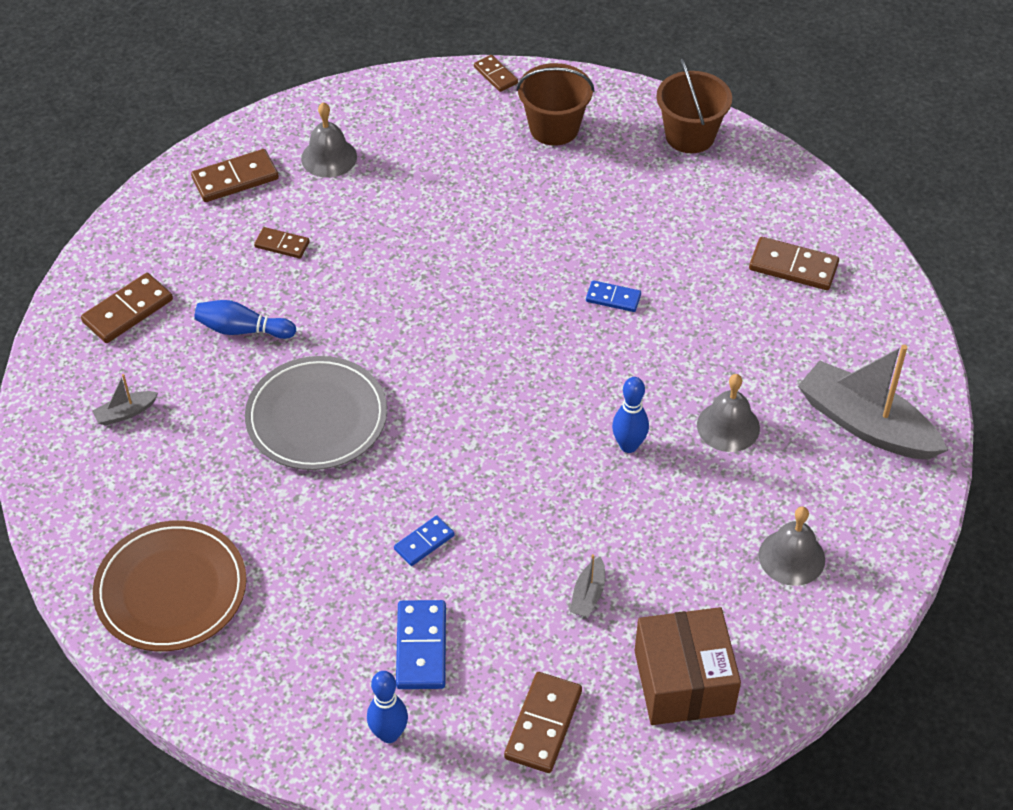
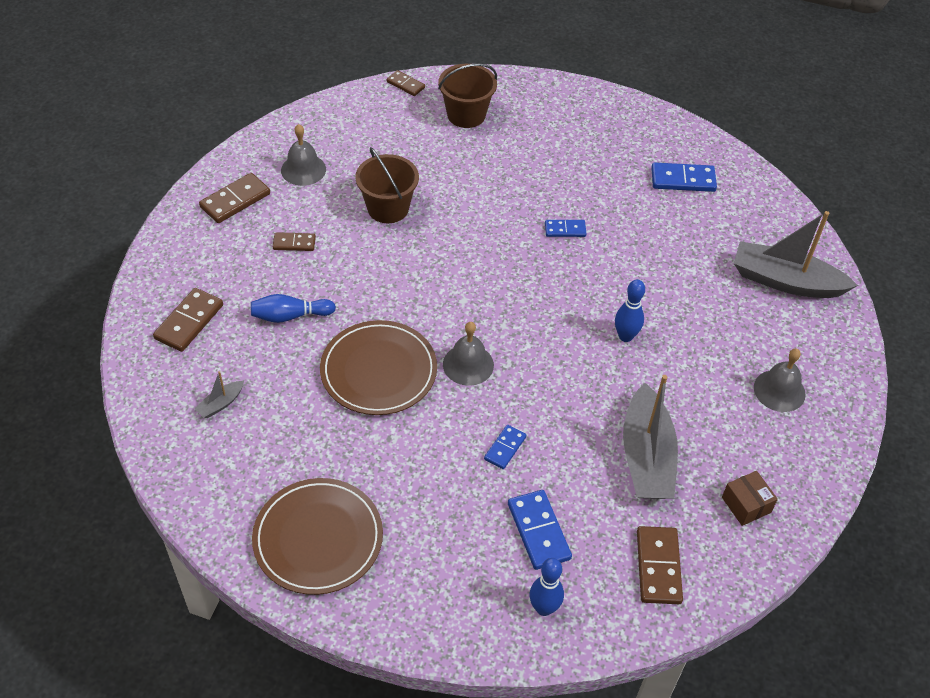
camera: 20 degrees left, 0 degrees up
grey plate [245,356,387,470] -> brown plate [320,320,437,415]
grey boat [570,554,605,617] -> grey boat [623,375,678,499], size x2.35
brown box [635,607,741,725] -> brown box [722,471,778,526], size x0.53
brown bucket [656,59,732,153] -> brown bucket moved to [355,147,419,223]
grey bell [697,374,760,452] -> grey bell moved to [443,322,494,386]
brown domino [749,237,839,290] -> blue domino [651,162,717,192]

